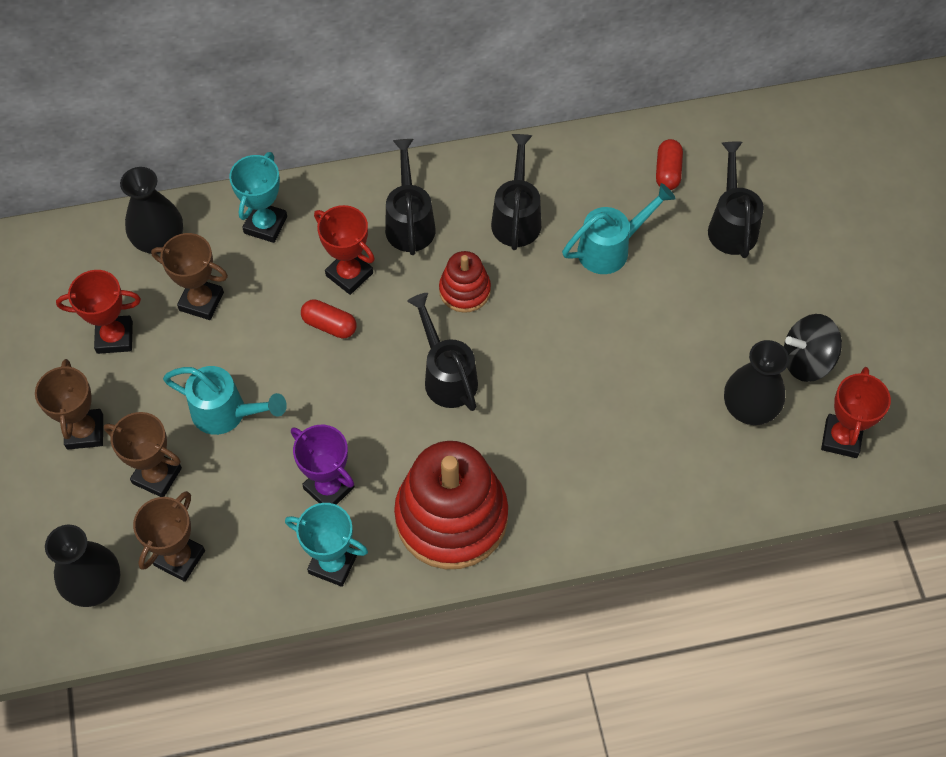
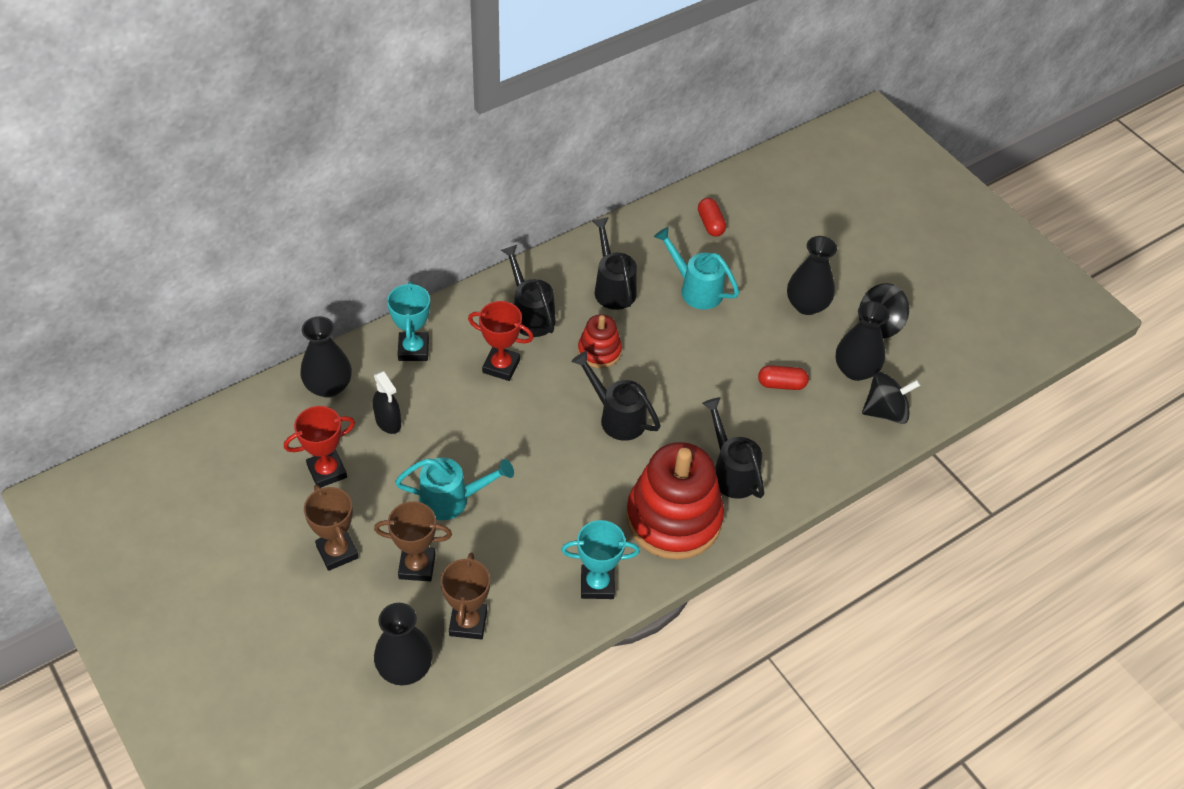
camera: 25 degrees left, 10 degrees down
brown trophy [151,233,228,320] -> black spray bottle [373,371,401,434]
purple trophy [291,425,355,505] -> none
red capsule [301,299,357,339] -> red capsule moved to [758,365,809,390]
turquoise watering can [562,183,676,274] -> turquoise watering can turned 90 degrees counterclockwise [654,227,739,310]
black watering can [708,142,764,258] -> black watering can moved to [702,397,764,499]
red trophy [821,367,891,458] -> none
none -> black vase [787,236,837,315]
none -> black spinning top [862,372,921,424]

